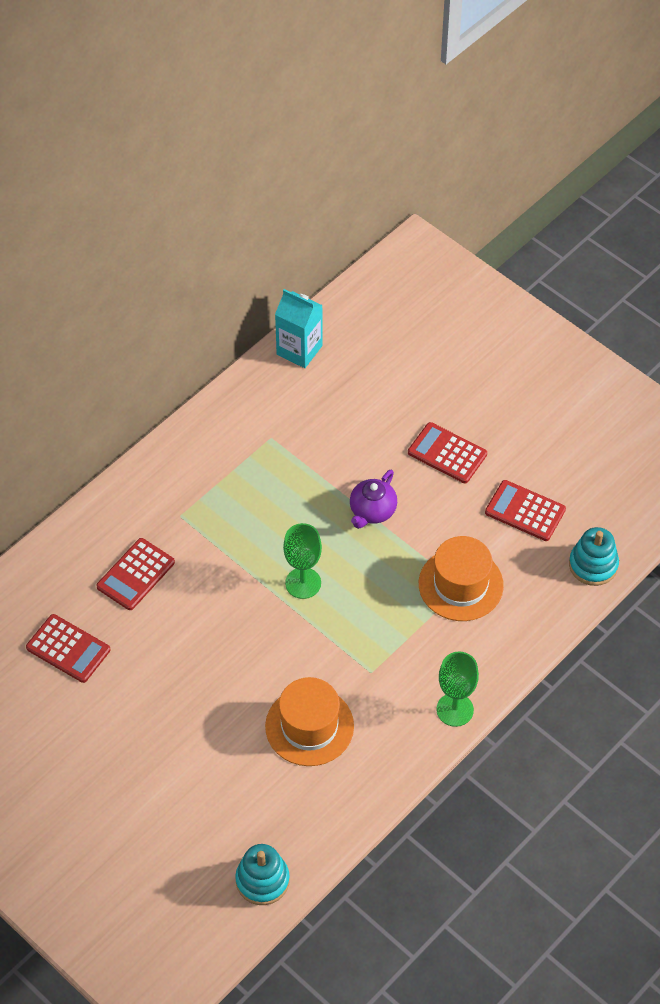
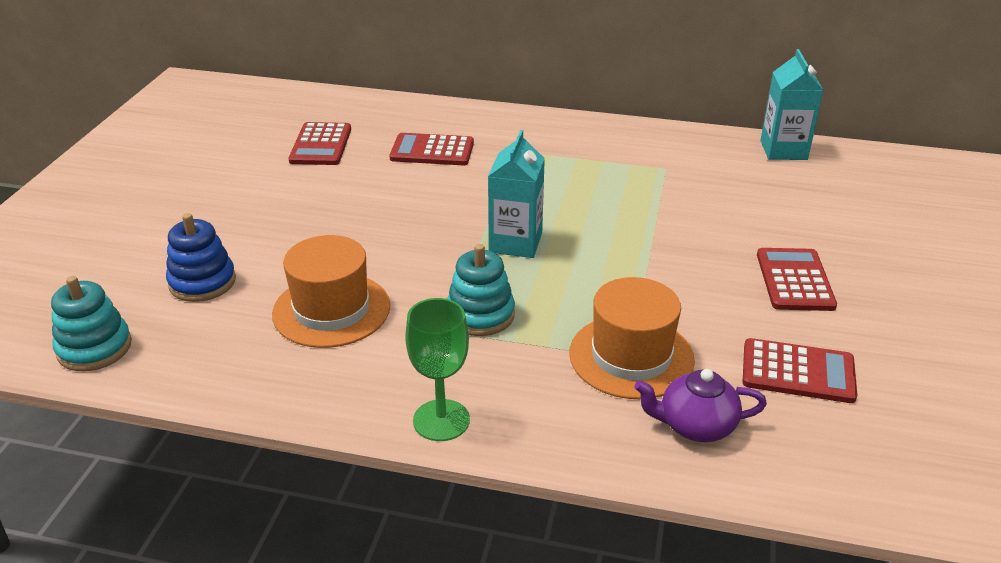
camera: 60 degrees right, 20 degrees down
green goblet [283,523,322,599] -> turquoise carton [488,130,545,258]
purple teapot [350,470,397,529] -> purple teapot moved to [634,369,767,442]
red calculator [485,480,566,541] -> red calculator turned 105 degrees clockwise [743,338,857,403]
turquoise stacking toy [569,527,619,586] -> turquoise stacking toy moved to [447,244,515,336]
none -> blue stacking toy [166,213,236,302]

